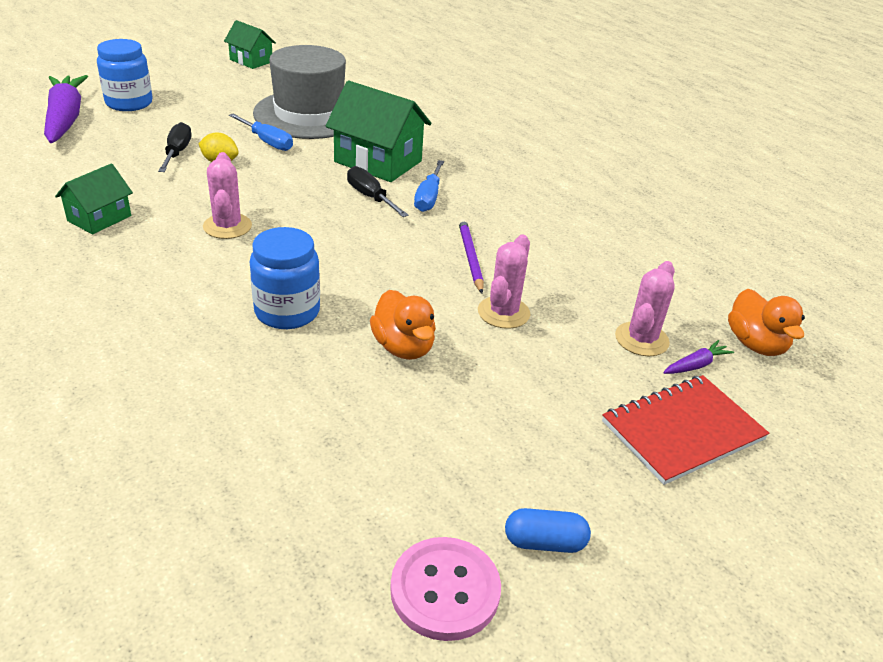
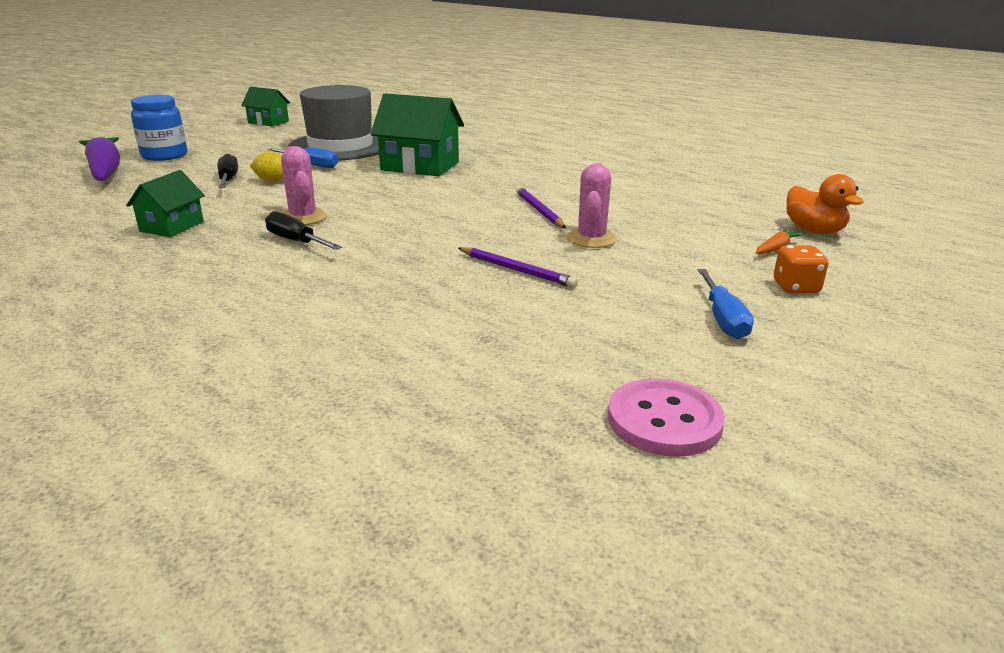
camera: 10 degrees left, 10 degrees down
blue jar [250,227,320,329] -> none
black screwdriver [347,166,409,217] -> black screwdriver moved to [265,211,342,250]
orange duck [370,290,436,360] -> purple pencil [458,247,578,288]
blue screwdriver [414,160,444,212] -> blue screwdriver moved to [698,269,754,339]
blue capsule [505,508,591,553] -> none
red notebook [602,375,770,485] -> orange dice [774,245,828,293]
pink cactus [615,261,675,356] -> none
purple carrot [663,340,734,374] -> orange carrot [756,229,804,254]

